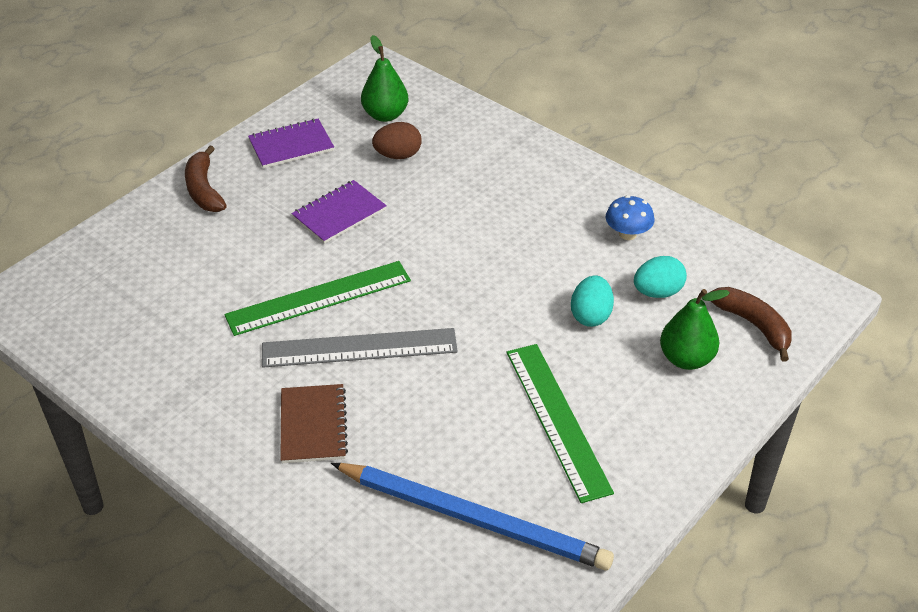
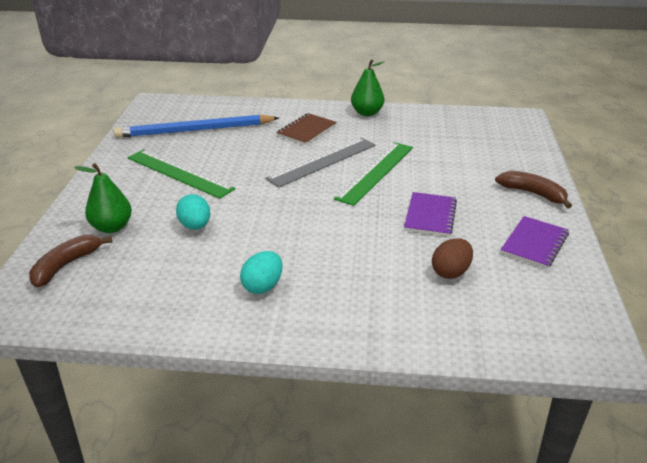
camera: 145 degrees right, 10 degrees down
brown notebook [280,384,348,463] -> brown notebook turned 75 degrees clockwise [276,113,337,145]
green pear [361,35,408,122] -> green pear moved to [351,59,385,116]
blue mushroom [606,195,655,240] -> none
turquoise egg [634,256,687,298] -> turquoise egg moved to [240,251,282,294]
brown banana [711,287,792,362] -> brown banana turned 105 degrees clockwise [29,235,112,288]

